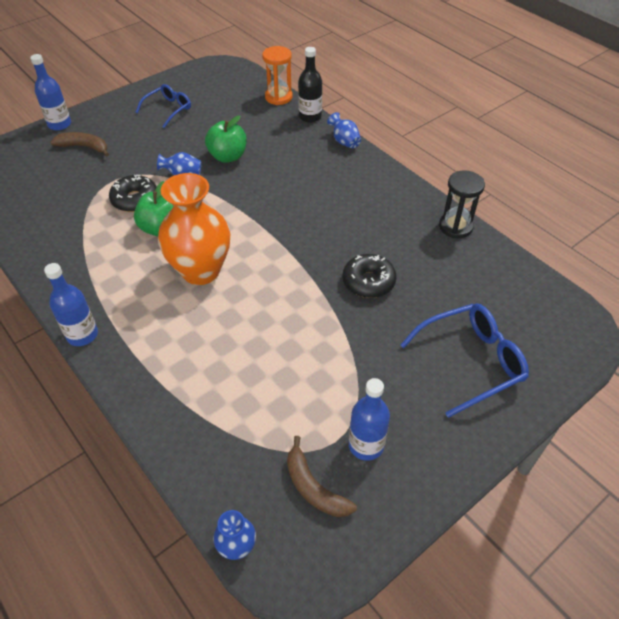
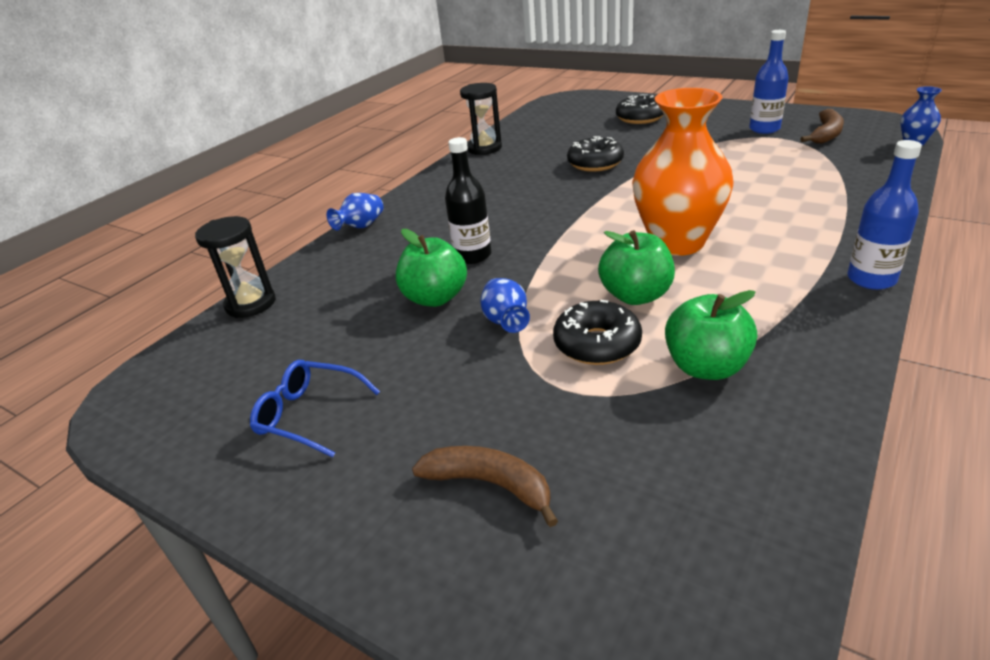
camera: 105 degrees left, 15 degrees down
blue bottle [30,54,71,131] -> none
brown banana [51,132,109,157] -> brown banana turned 120 degrees clockwise [412,446,558,527]
orange hourglass [262,46,292,105] -> black hourglass [195,216,276,318]
black bottle [298,47,322,123] -> black bottle moved to [445,137,491,264]
blue glasses [400,303,529,418] -> black donut [616,94,664,124]
none -> green apple [665,290,757,380]

